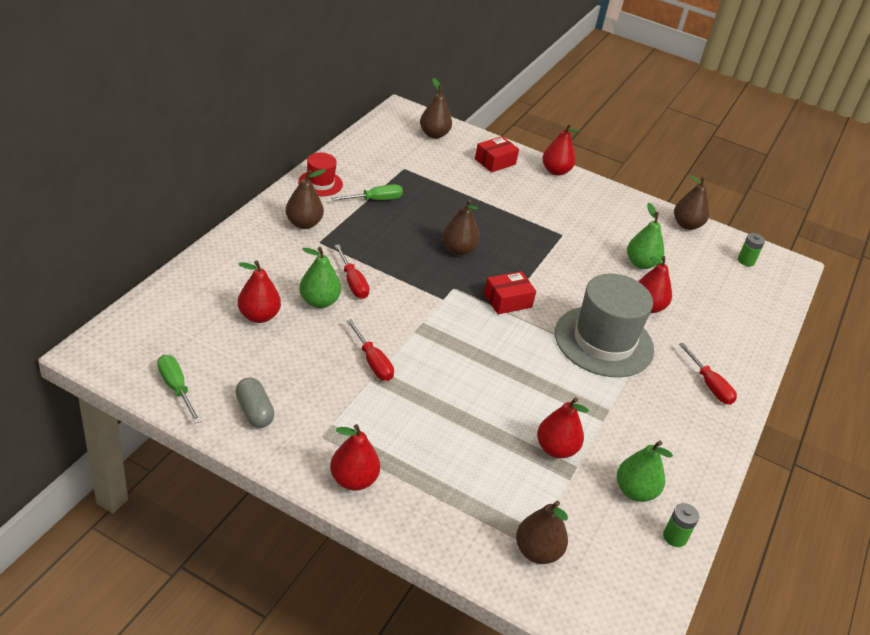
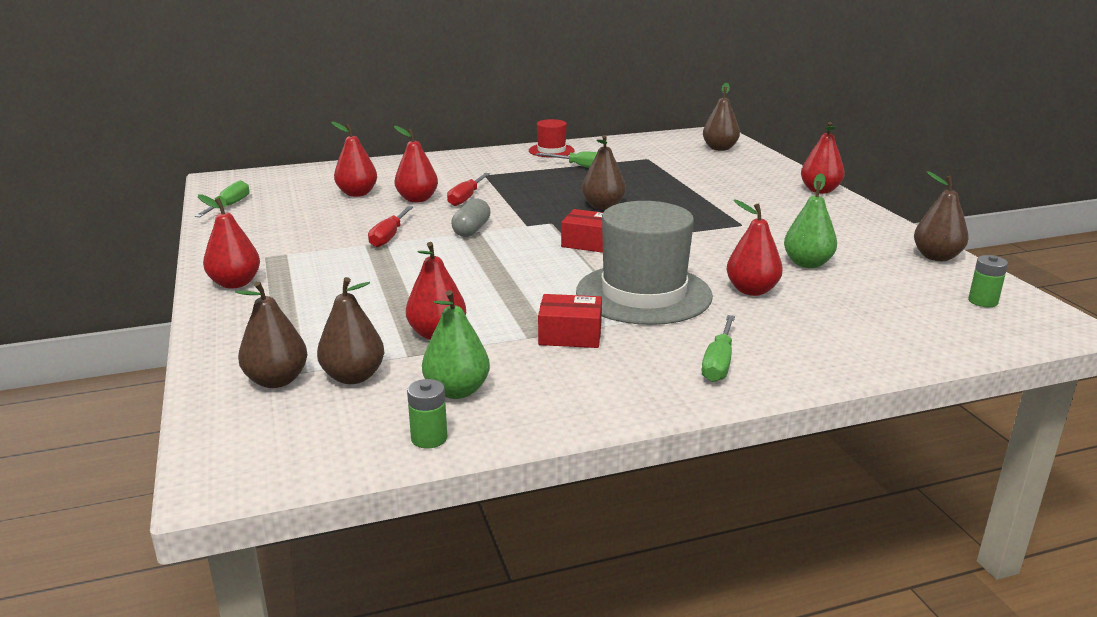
camera: 50 degrees right, 15 degrees down
grey capsule [235,377,275,428] -> grey capsule moved to [451,199,491,237]
brown pear [286,169,326,229] -> brown pear moved to [317,277,384,384]
green pear [299,247,341,308] -> red pear [394,126,438,203]
red box [475,136,519,172] -> red box moved to [538,294,602,348]
red screwdriver [679,343,737,405] -> green screwdriver [701,315,735,382]

